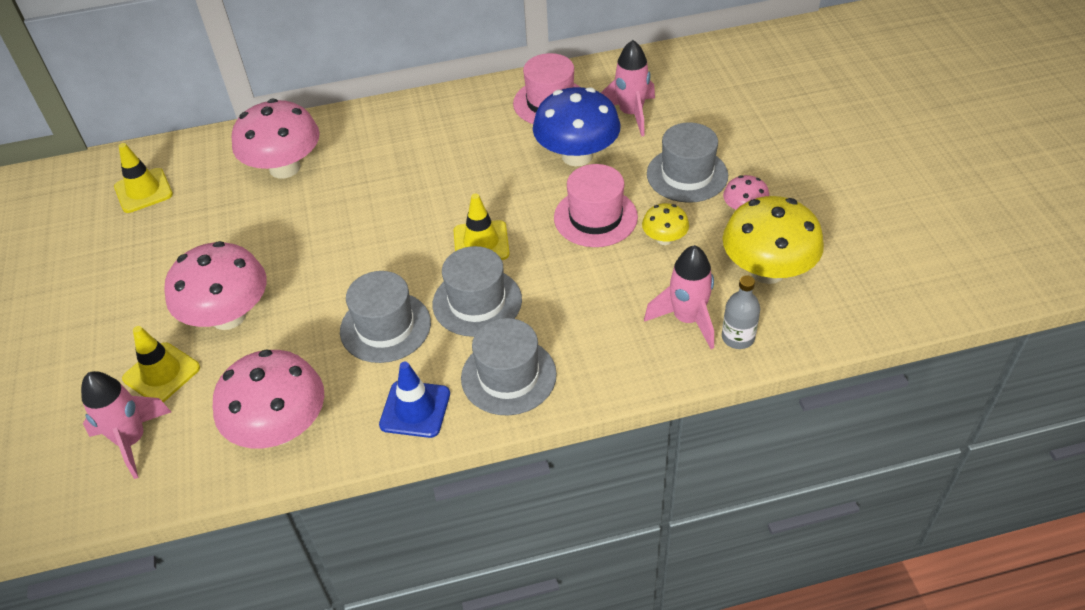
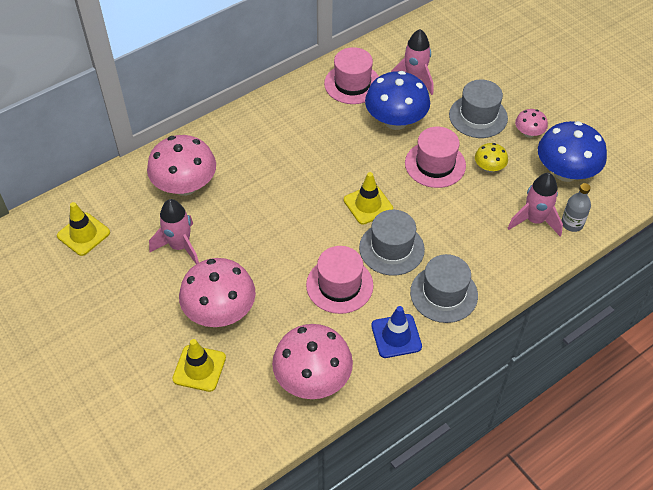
camera: 25 degrees left, 5 degrees up
pink rocket [81,371,171,479] -> pink rocket moved to [149,199,199,264]
grey hat [340,271,431,363] -> pink hat [306,246,374,314]
yellow mushroom [723,196,824,284] -> blue mushroom [538,121,607,182]

